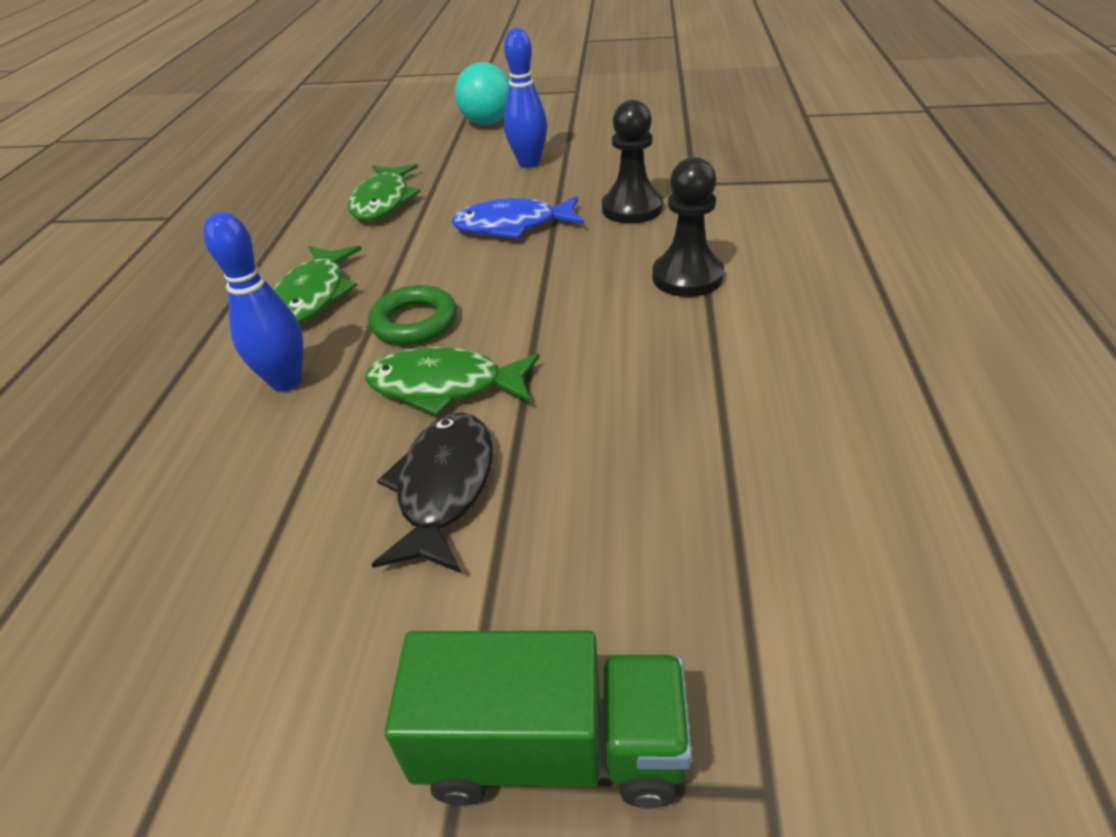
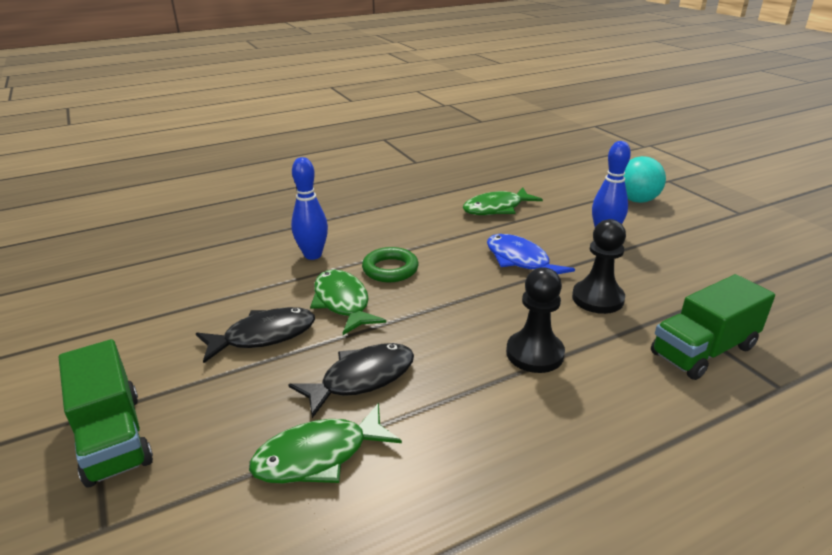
camera: 55 degrees right, 10 degrees down
green fish [273,246,362,323] -> green fish moved to [249,403,402,484]
none -> black fish [288,343,414,418]
none -> green truck [651,274,775,380]

